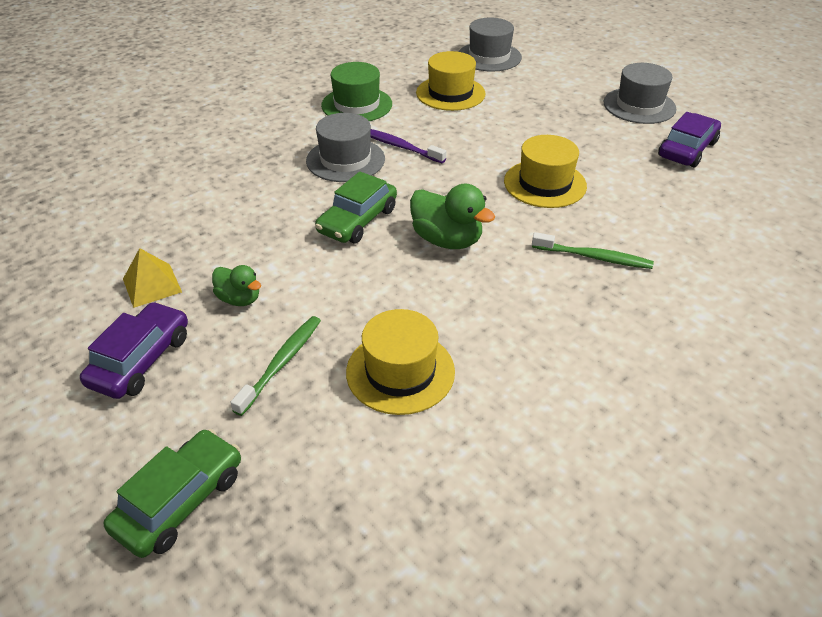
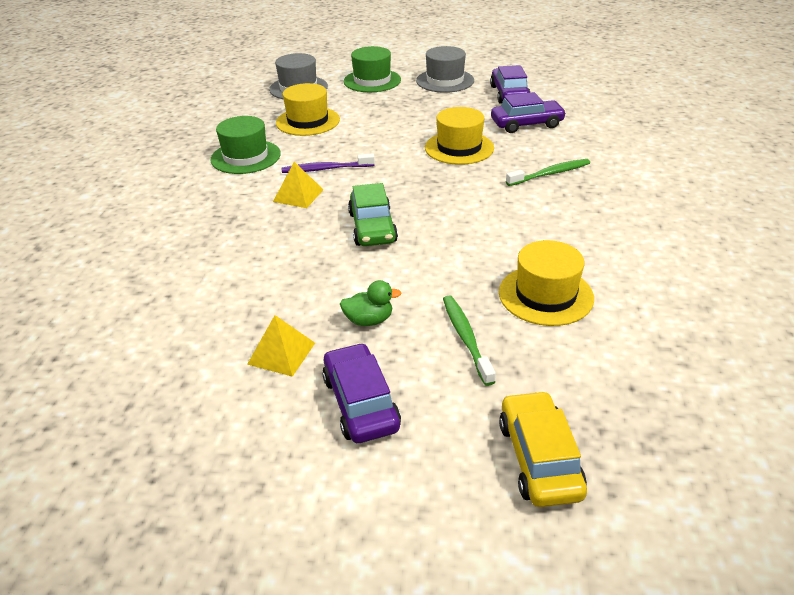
camera: 40 degrees left, 5 degrees down
green car [103,429,241,558] -> yellow car [499,391,587,507]
grey hat [306,113,385,182] -> yellow pyramid [273,162,324,208]
green duck [410,184,495,249] -> none
none -> green hat [344,46,401,92]
none -> purple car [491,92,566,133]

